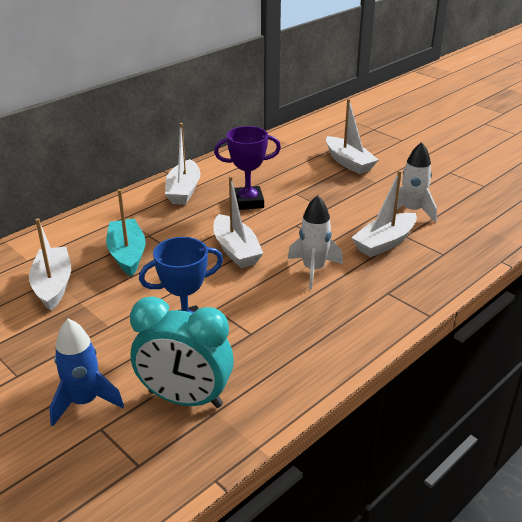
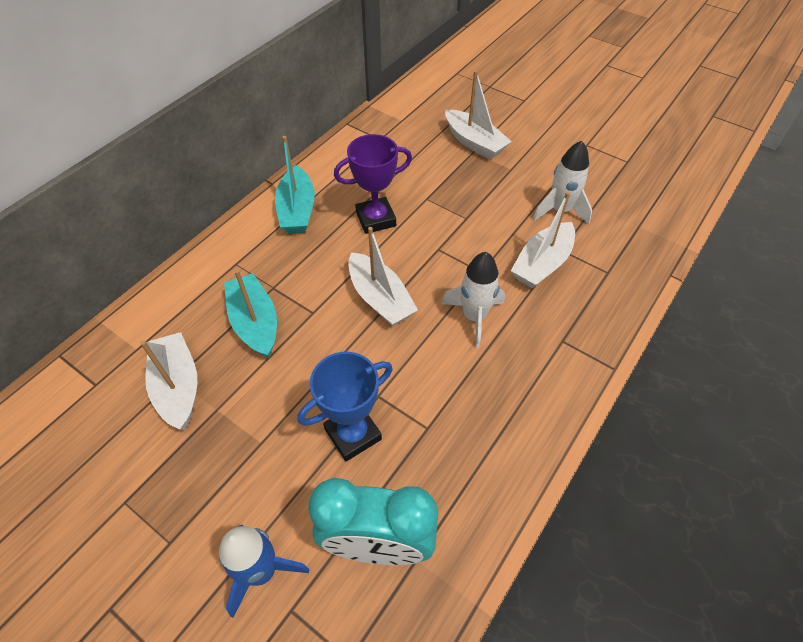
camera: 10 degrees left, 20 degrees up
white boat [165,123,200,205] -> turquoise boat [275,136,315,233]

